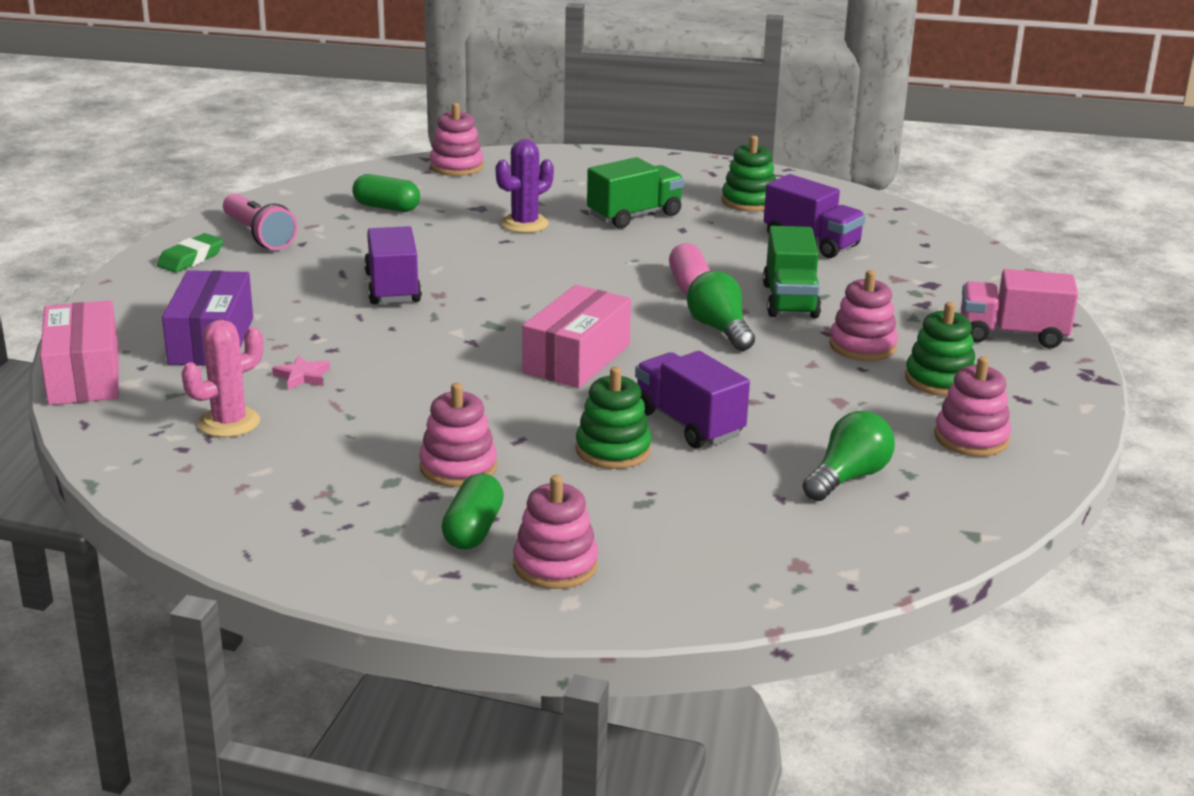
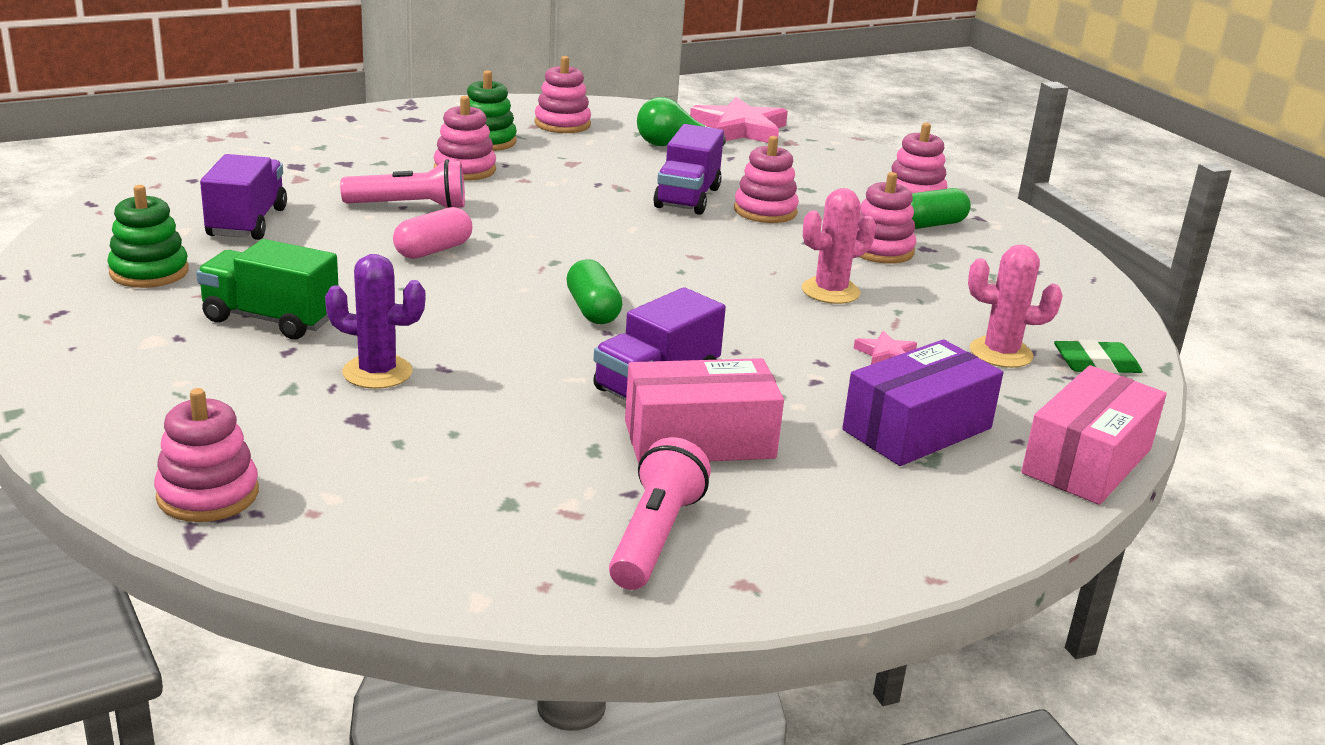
camera: 130 degrees left, 0 degrees up
green eraser [157,233,224,273] -> green eraser moved to [1054,339,1143,374]
green capsule [352,174,420,212] -> green capsule moved to [566,259,622,324]
pink box [522,285,631,388] -> pink box moved to [625,358,784,464]
green stacking toy [576,367,652,469] -> pink stacking toy [734,136,799,223]
green light bulb [687,271,755,351] -> none
green truck [763,226,821,318] -> pink flashlight [340,159,465,208]
pink truck [961,269,1078,348] -> none
none -> pink star [690,96,788,143]
none -> pink cactus [802,188,876,304]

